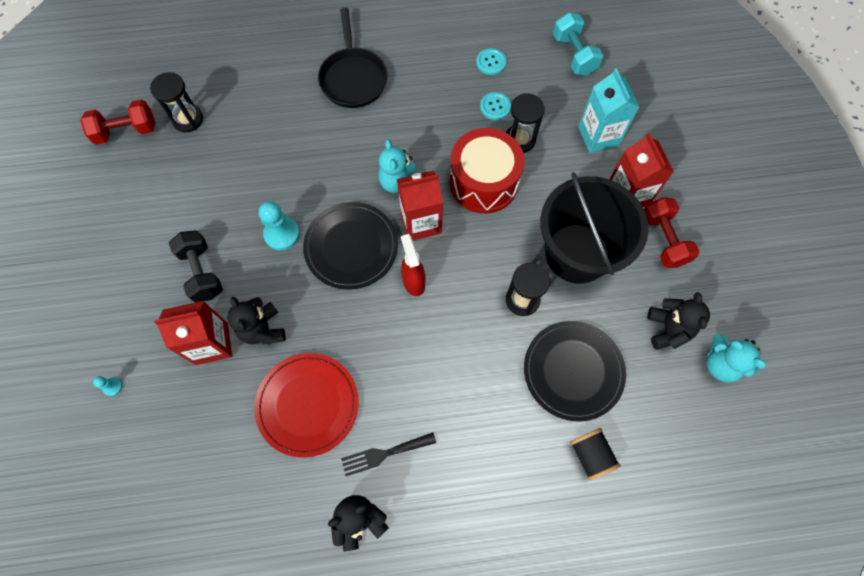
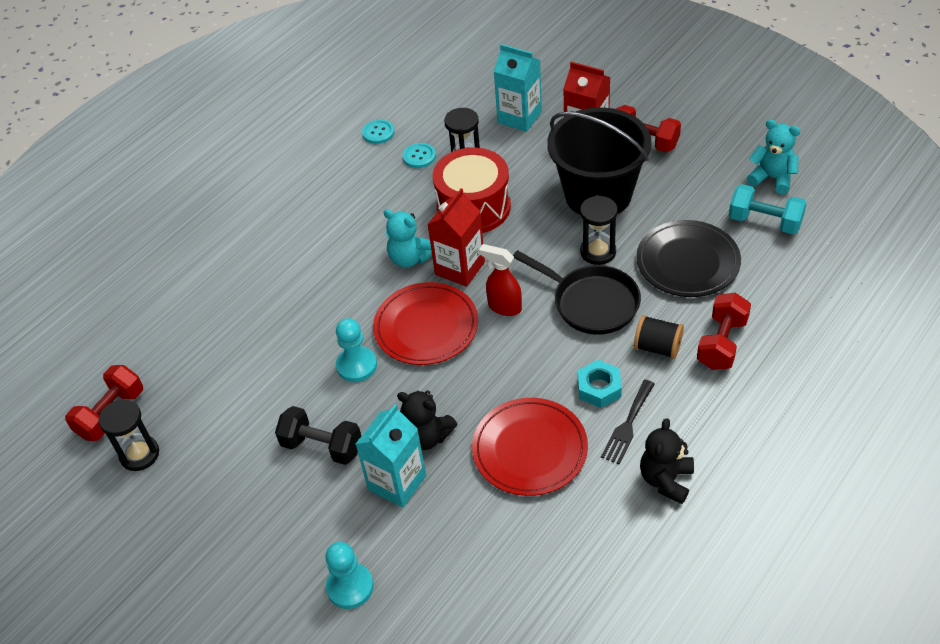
camera: 40 degrees left, 20 degrees down
turquoise pawn [93,376,122,396] -> turquoise pawn [325,542,374,609], size x2.06
black hourglass [150,72,203,132] -> black hourglass moved to [99,399,159,471]
red carton [154,301,232,365] -> turquoise carton [356,404,426,508]
black plate [303,202,398,290] -> red plate [373,282,478,365]
black pan [318,8,388,108] -> black pan moved to [513,250,641,335]
turquoise dumbbell [553,13,603,75] -> turquoise dumbbell moved to [729,184,807,234]
black spool [570,428,621,480] -> black spool moved to [634,315,684,359]
black teddy bear [647,292,710,350] -> none
turquoise teddy bear [707,334,766,382] -> turquoise teddy bear turned 150 degrees counterclockwise [747,120,800,194]
none -> turquoise nut [578,360,622,408]
none -> red dumbbell [697,293,751,370]

